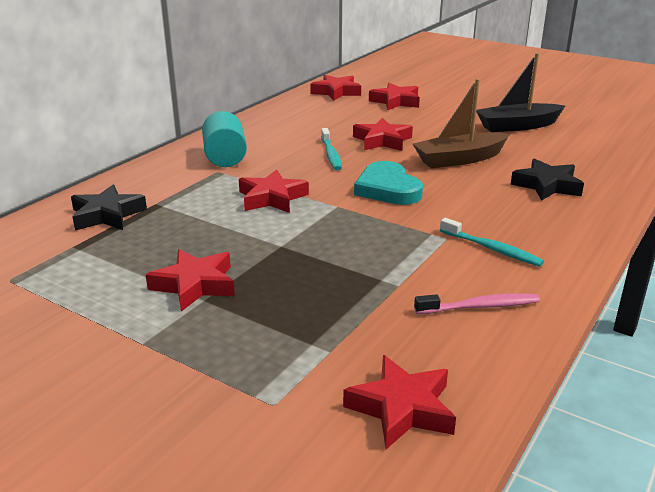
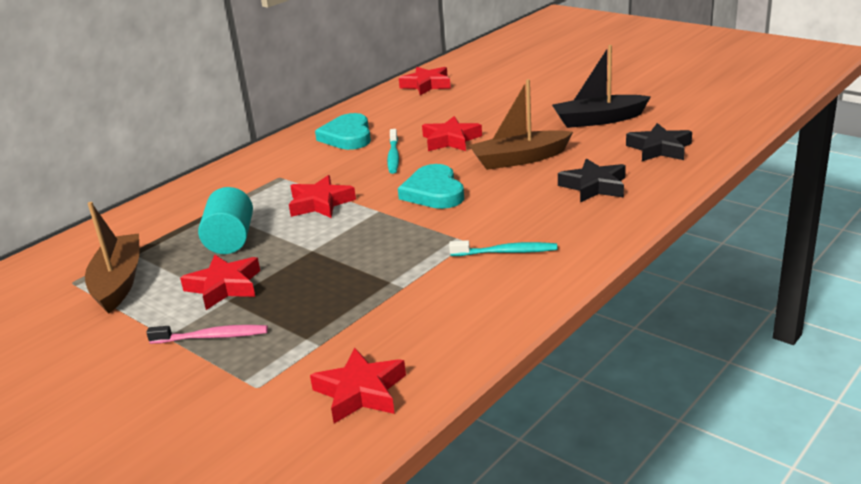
camera: 10 degrees right, 0 degrees up
black star [71,185,147,231] -> black star moved to [626,123,692,161]
turquoise cylinder [202,111,247,167] -> turquoise cylinder moved to [198,187,253,254]
red star [369,83,420,110] -> none
pink toothbrush [414,293,540,314] -> pink toothbrush moved to [146,325,268,344]
turquoise toothbrush [440,218,544,267] -> turquoise toothbrush turned 45 degrees counterclockwise [449,240,557,256]
none -> brown boat [85,202,139,314]
none -> turquoise heart [315,113,371,150]

